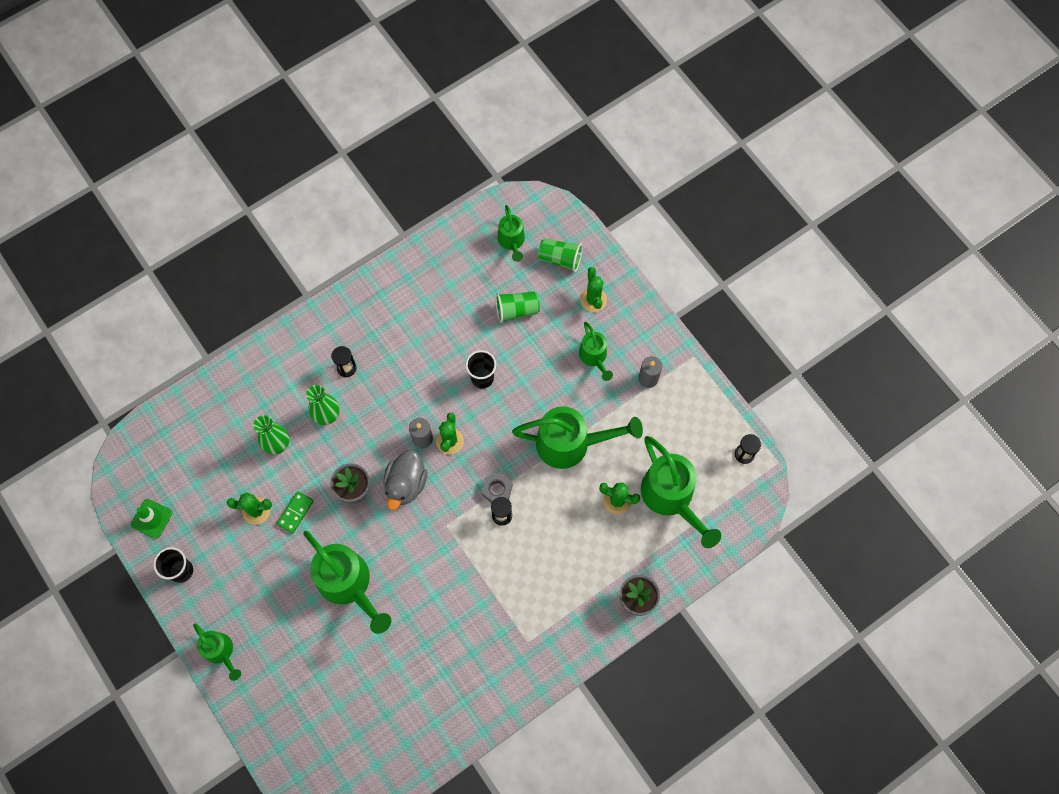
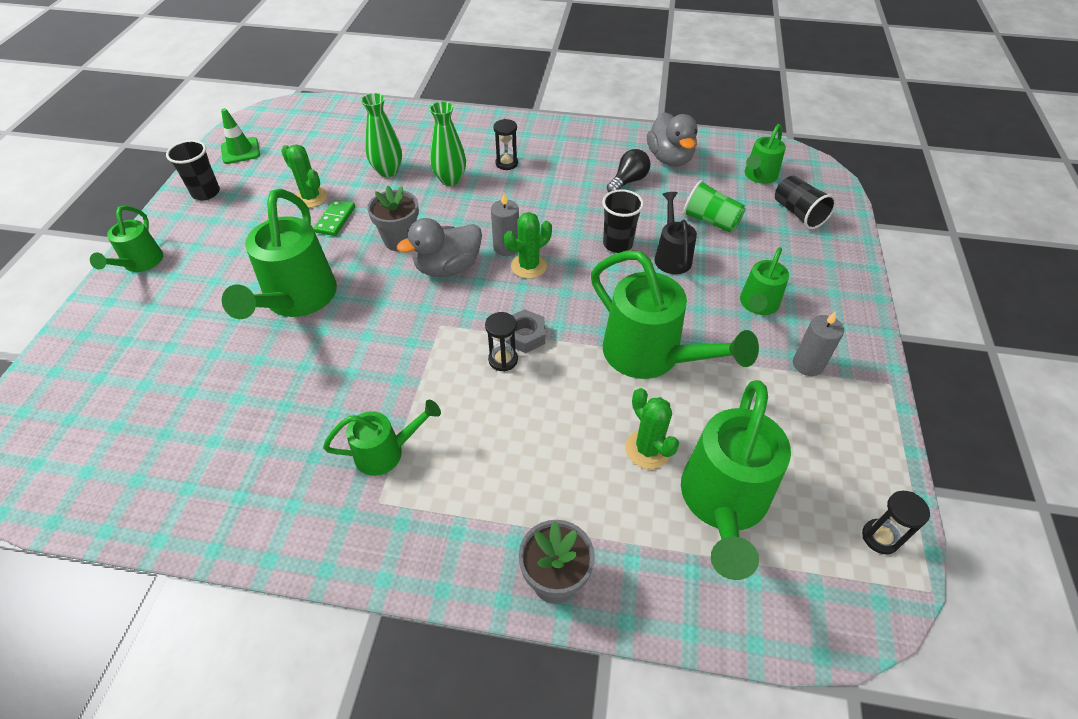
camera: 45 degrees right, 20 degrees down
green domino [277,491,314,534] -> green domino turned 60 degrees counterclockwise [314,200,355,236]
green cup [538,238,583,272] -> black cup [775,176,836,229]
green cactus [580,267,607,312] -> none
none -> green watering can [323,400,441,476]
none -> black light bulb [607,149,650,192]
none -> grey duck [647,112,698,166]
none -> black watering can [654,192,697,274]

